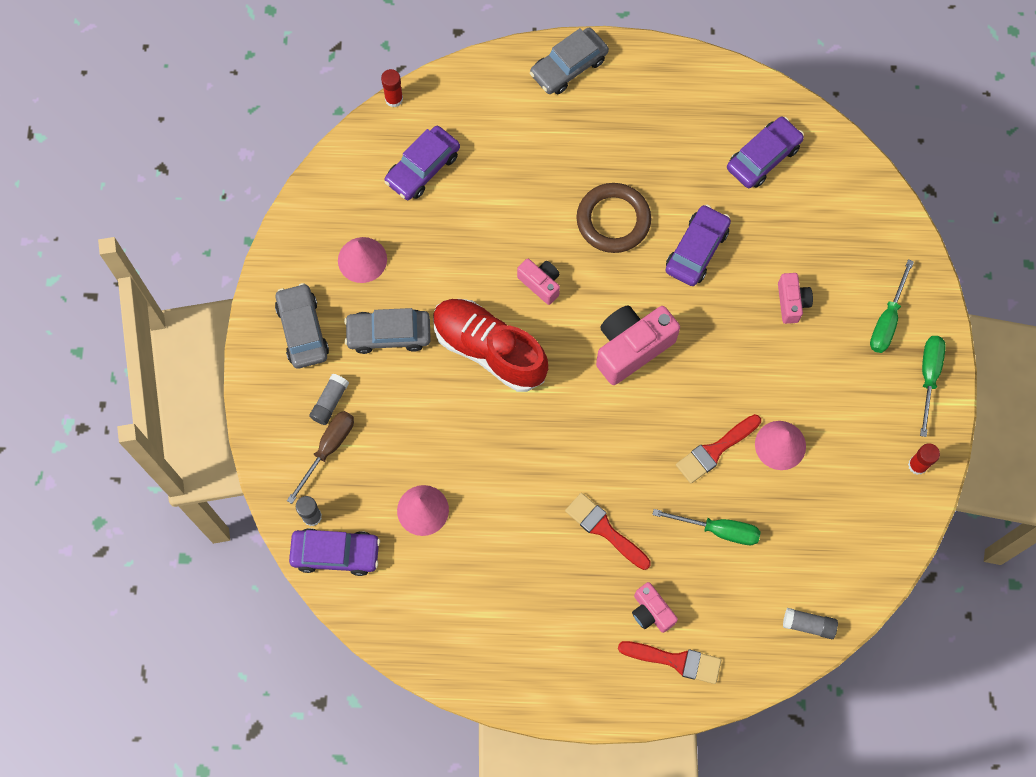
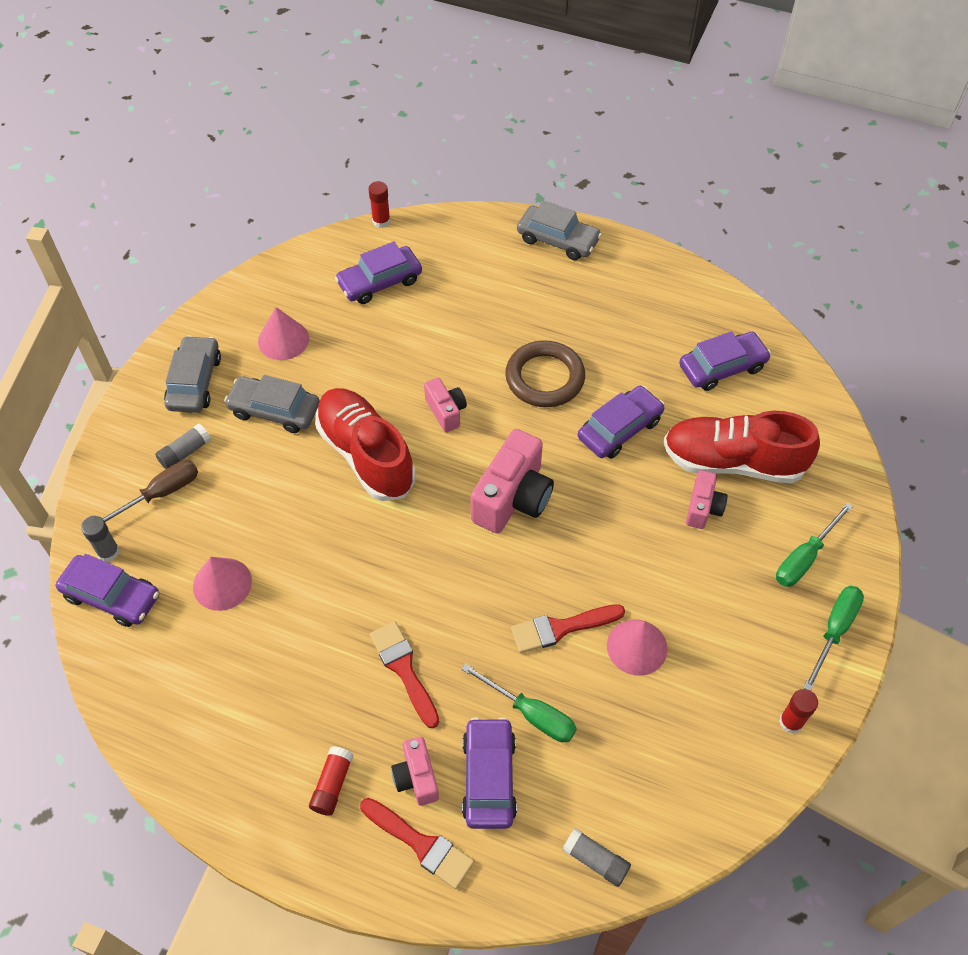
camera: 20 degrees right, 15 degrees down
grey car [530,28,609,94] -> grey car turned 135 degrees counterclockwise [517,200,602,260]
pink camera [596,305,680,385] -> pink camera turned 135 degrees clockwise [471,429,554,534]
none -> red glue stick [309,746,353,816]
none -> purple car [462,717,517,829]
none -> red shoe [664,411,820,483]

